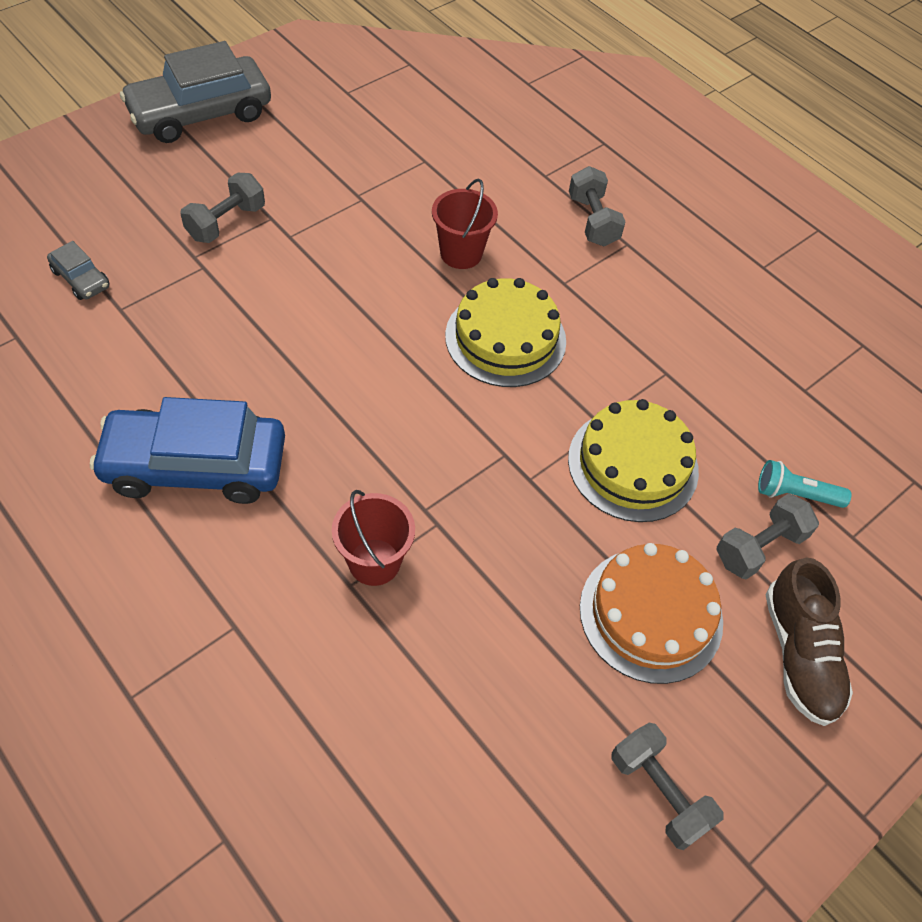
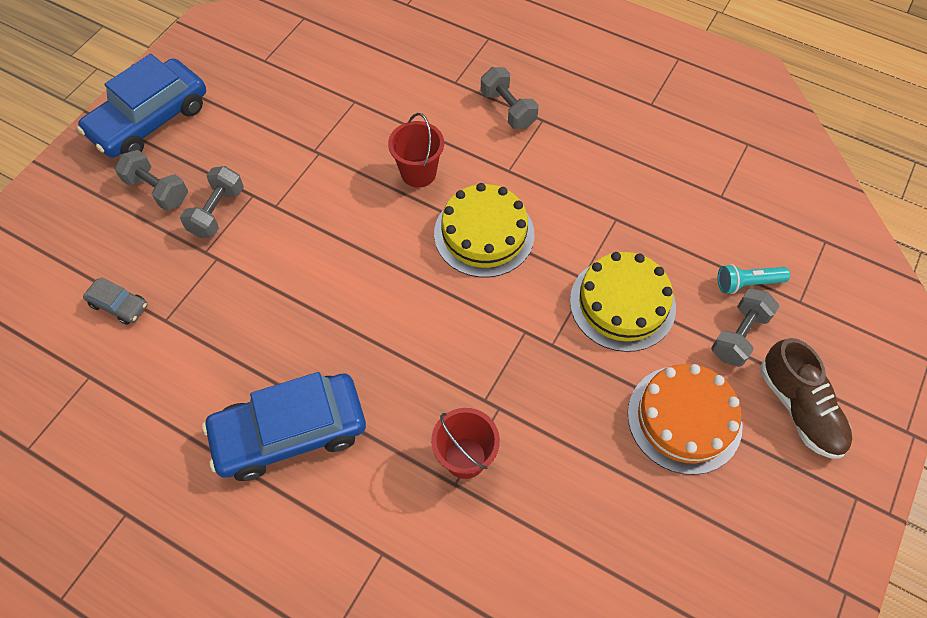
camera: 15 degrees left, 5 degrees up
grey car [120,41,271,143] -> blue car [77,54,206,158]
grey dumbbell [611,723,724,850] -> grey dumbbell moved to [115,150,188,211]

